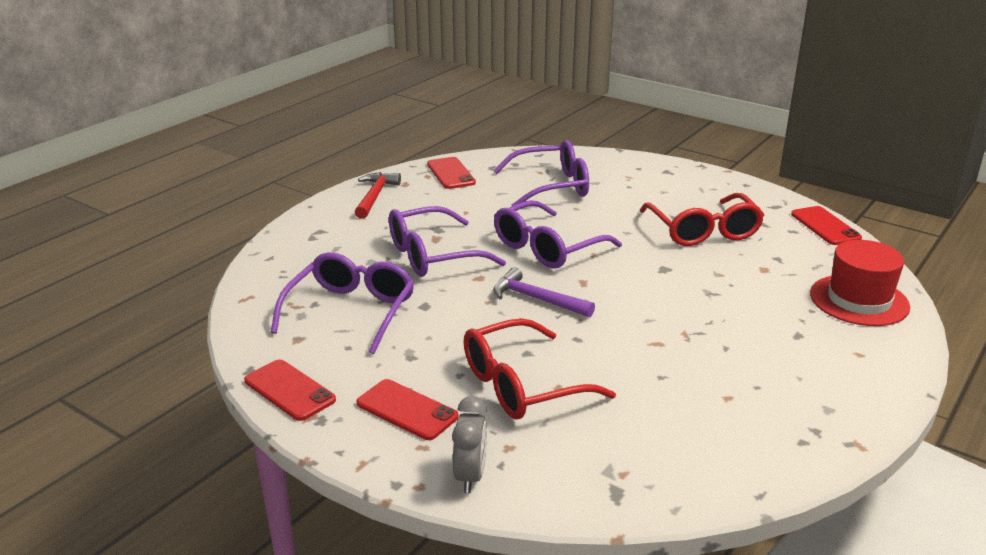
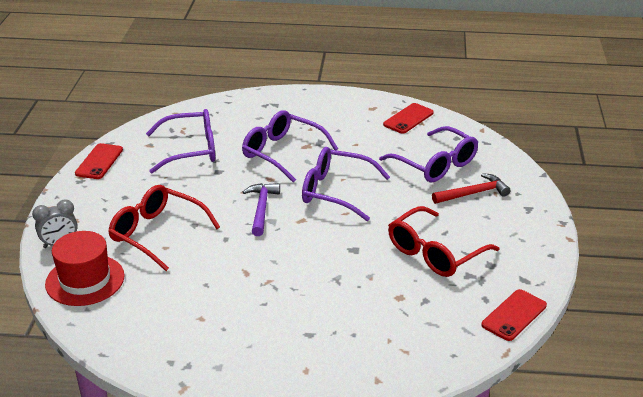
camera: 60 degrees right, 5 degrees up
red hammer [355,172,401,219] -> red hammer moved to [432,173,510,204]
red phone [357,379,458,440] -> none
red hat [810,240,910,326] -> red hat moved to [45,231,125,306]

